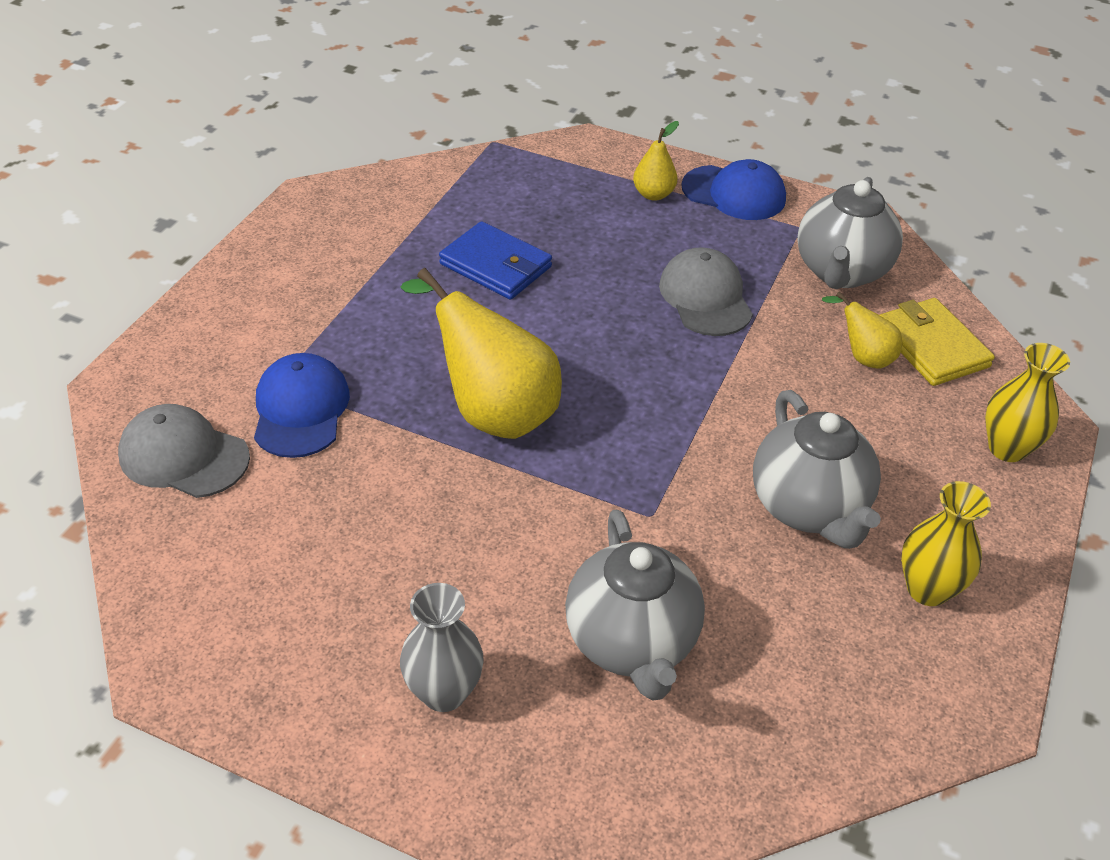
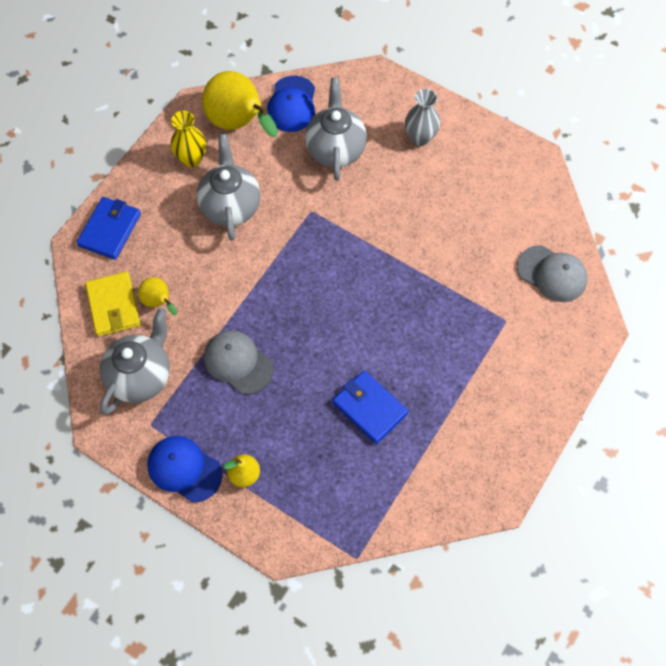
camera: 170 degrees left, 20 degrees up
blue cap [254,353,350,458] -> blue cap moved to [267,76,315,132]
yellow pear [401,268,562,439] -> yellow pear moved to [202,71,278,137]
grey cap [659,247,753,336] -> grey cap turned 135 degrees clockwise [204,330,273,394]
yellow vase [985,343,1070,462] -> blue wallet [77,197,141,260]

